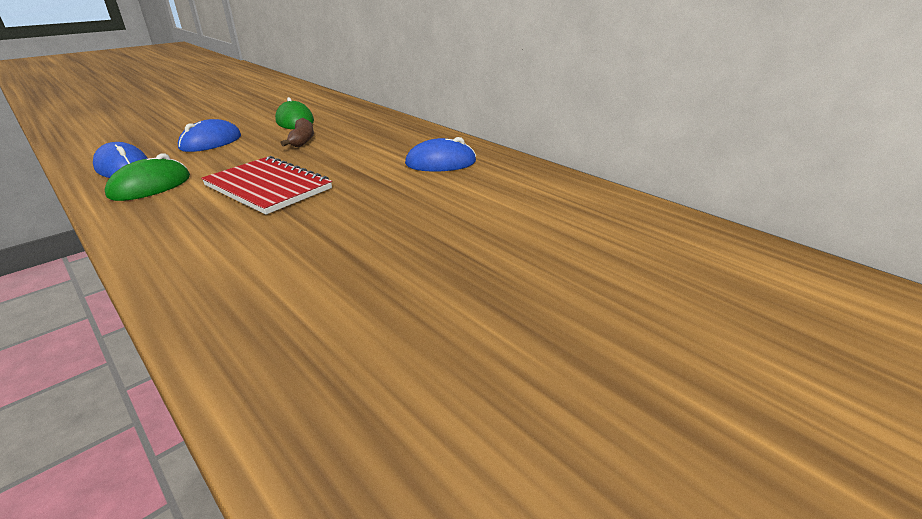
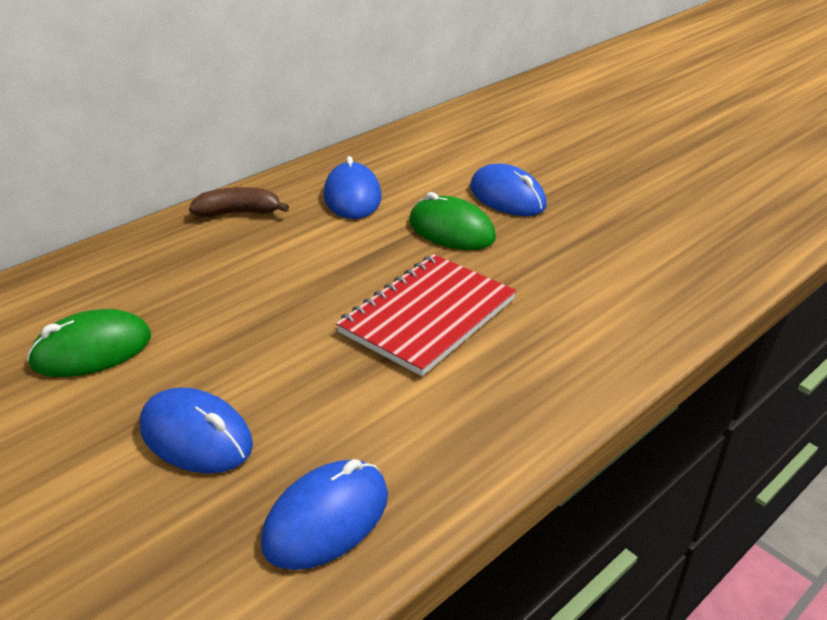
camera: 90 degrees left, 5 degrees up
green mouse [105,153,190,201] -> green mouse moved to [409,192,496,250]
brown banana [281,118,314,147] -> brown banana moved to [189,187,289,217]
none -> blue mouse [470,164,547,216]

